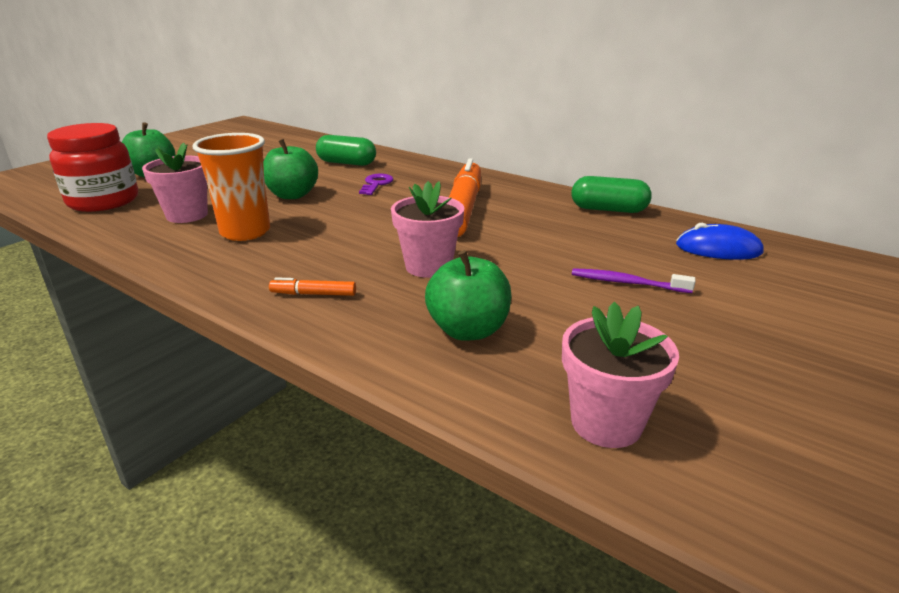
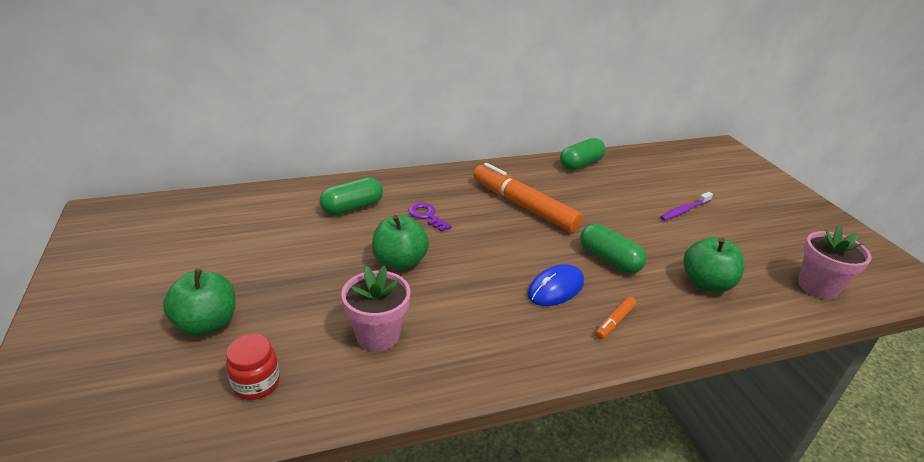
camera: 55 degrees left, 5 degrees up
red jar [47,123,138,212] -> red jar [226,334,280,400], size x0.54
orange cup [192,133,270,241] -> none
pink flower pot [391,181,464,278] -> green capsule [580,224,647,273]
blue mouse [676,223,763,260] -> blue mouse moved to [527,264,584,306]

